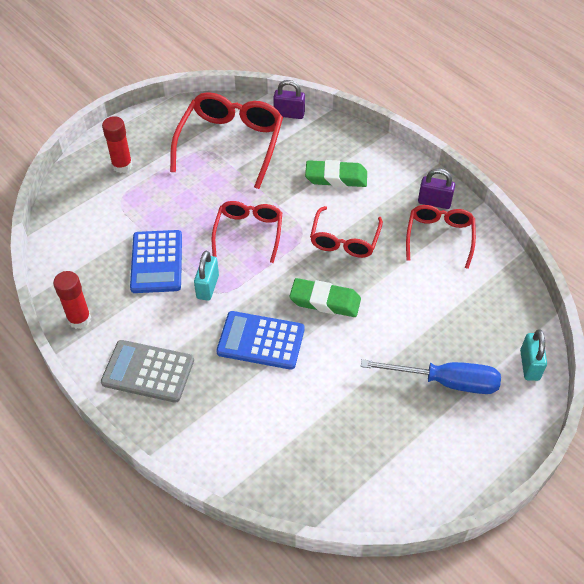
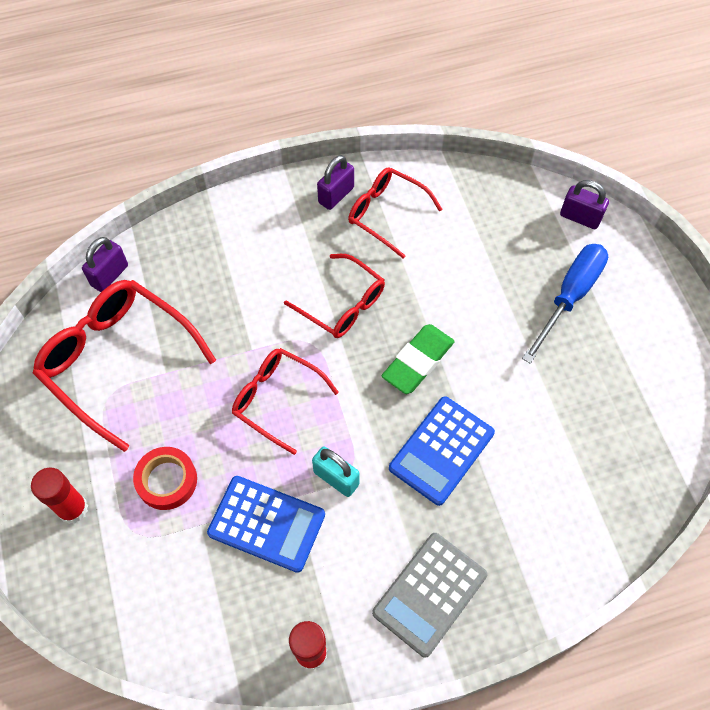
camera: 65 degrees left, 10 degrees up
green eraser [305,160,367,187] -> none
turquoise padlock [520,330,547,381] -> purple padlock [560,180,609,229]
none -> red tape [133,447,197,510]

